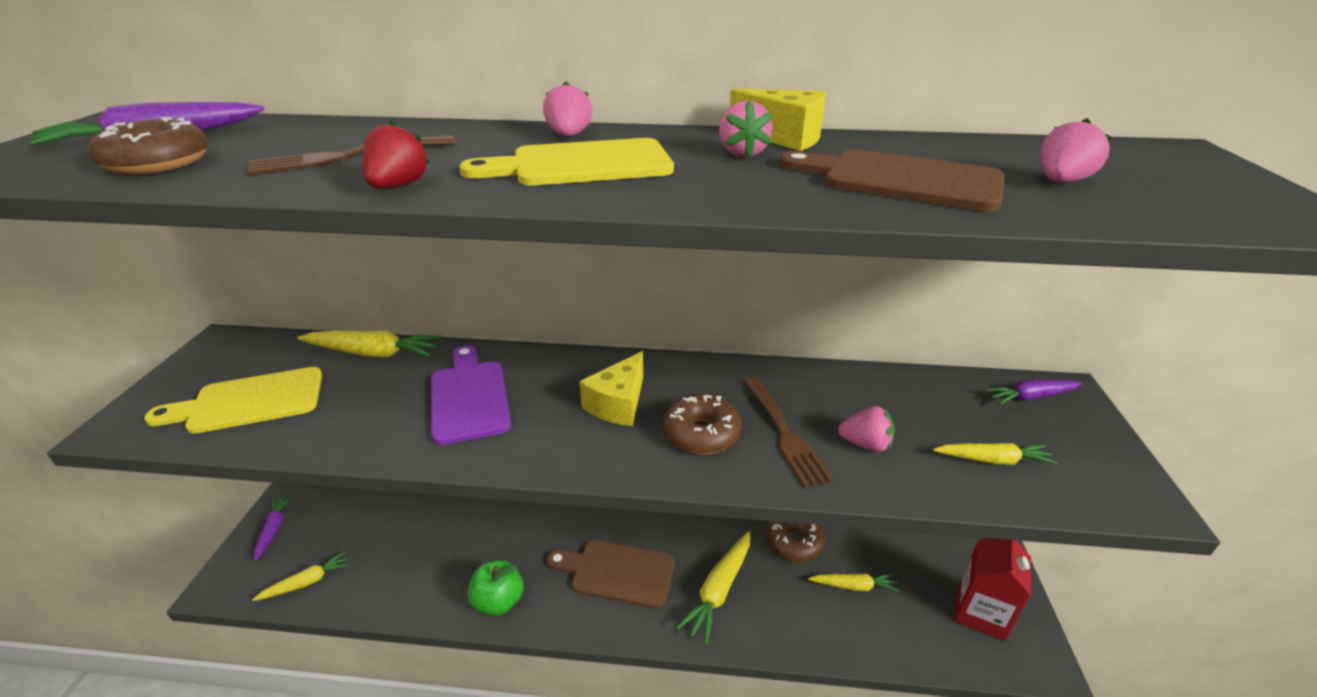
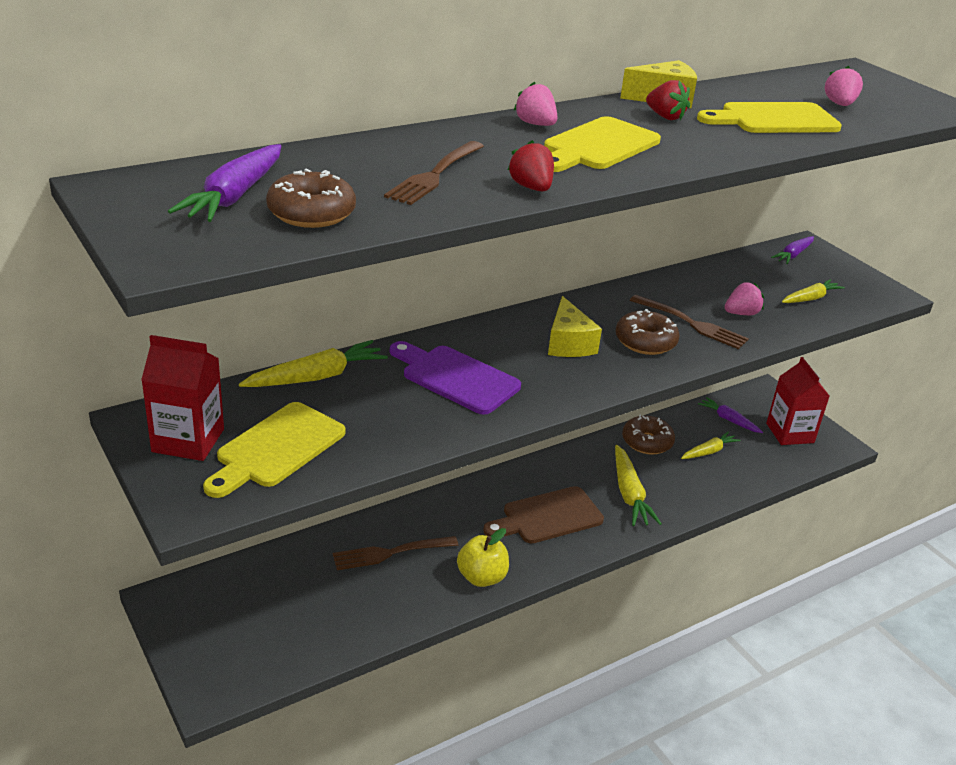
camera: 40 degrees left, 0 degrees up
yellow carrot [252,551,350,601] -> none
purple carrot [254,495,292,561] -> purple carrot moved to [698,397,763,433]
green apple [468,560,523,616] -> yellow apple [457,528,509,587]
pink strawberry [719,100,773,158] -> red strawberry [646,80,690,120]
brown cutting board [779,149,1005,212] -> yellow cutting board [697,102,842,133]
none -> red carton [141,335,224,461]
none -> brown fork [333,536,458,570]

